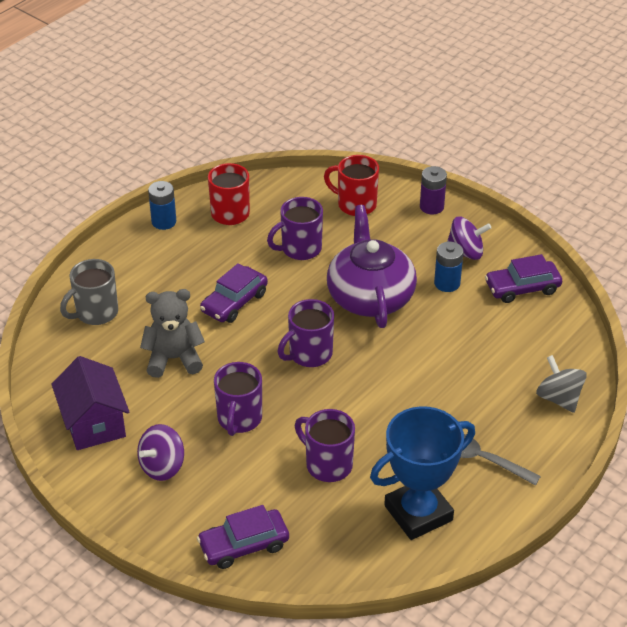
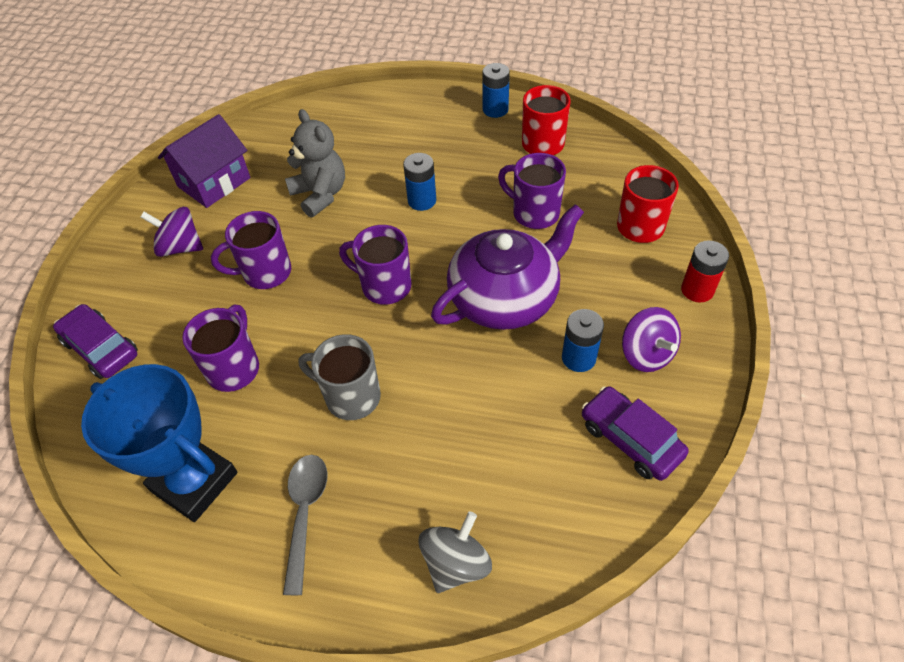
camera: 65 degrees right, 10 degrees up
grey mug [60,259,118,325] -> grey mug moved to [298,334,381,420]
purple car [200,263,268,323] -> blue battery [403,153,436,211]
purple battery [420,166,447,215] -> red battery [681,240,729,303]

